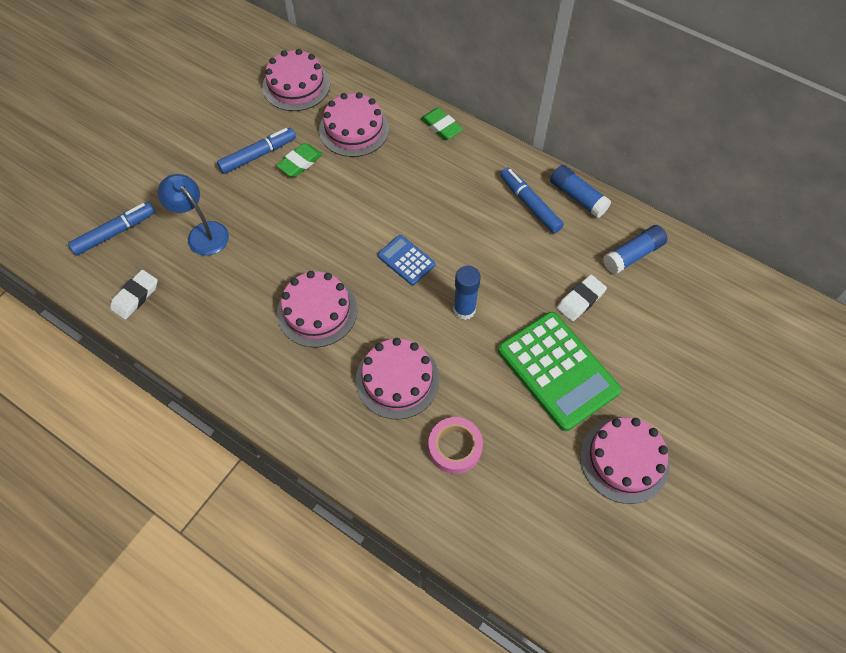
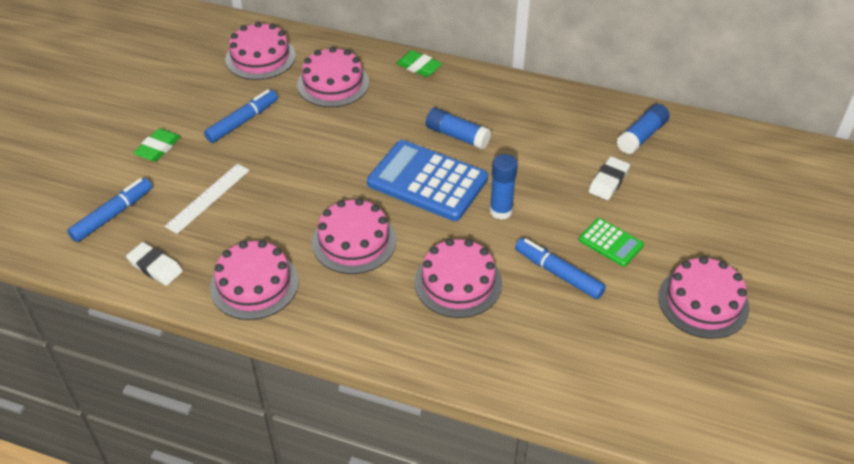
camera: 15 degrees left, 15 degrees down
white eraser [110,270,158,320] -> white eraser turned 75 degrees counterclockwise [126,242,183,286]
blue lamp [158,174,229,256] -> white ruler [164,164,250,234]
green eraser [276,143,323,177] -> green eraser moved to [133,128,181,162]
blue calculator [378,235,435,285] -> blue calculator [367,140,488,221], size x2.00
pink tape [428,417,483,474] -> none
green calculator [498,312,621,431] -> green calculator [579,218,644,267], size x0.50
blue marker [500,168,564,234] -> blue marker moved to [515,238,606,299]
blue glue stick [550,165,611,218] -> blue glue stick moved to [426,108,491,149]
none -> pink cake [210,240,298,320]

